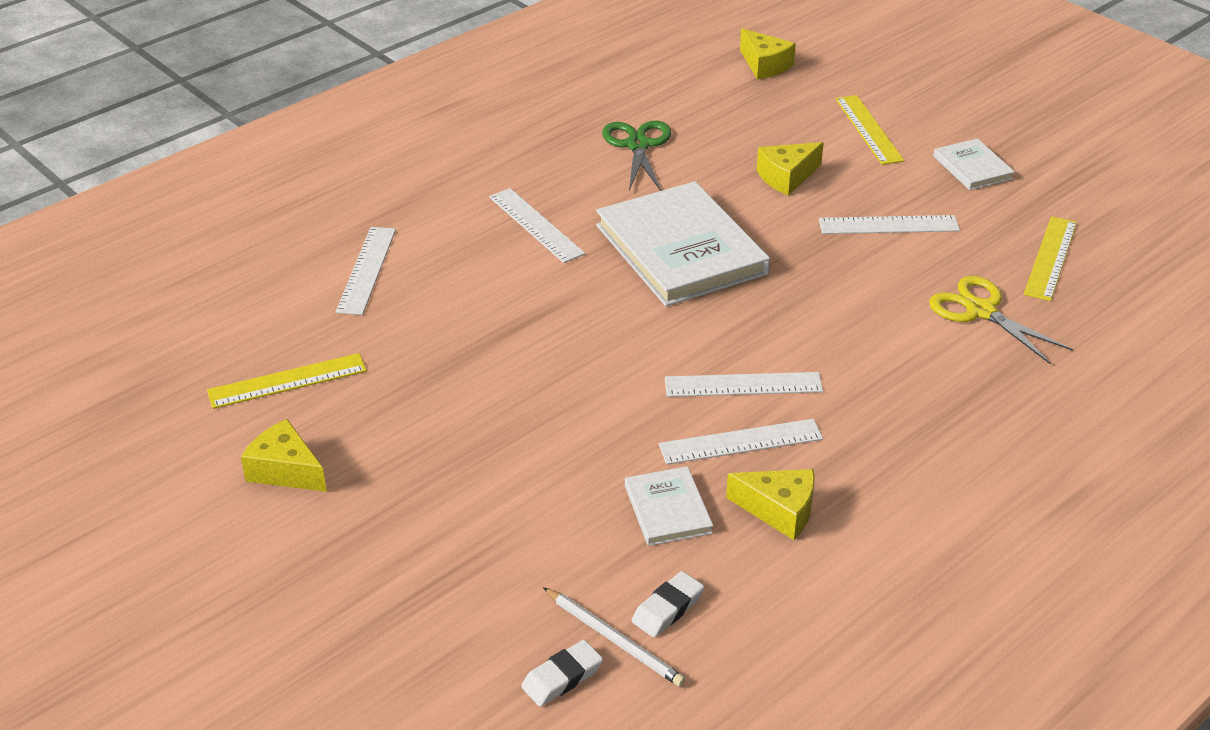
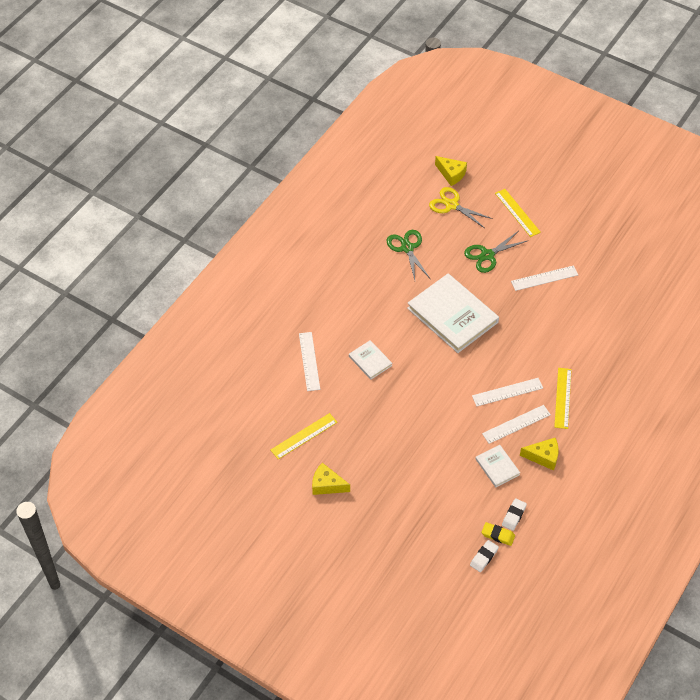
camera: 15 degrees left, 15 degrees up
white ruler [489,188,586,263] -> none
white pencil [543,587,686,687] -> yellow eraser [482,522,515,546]
yellow cheese [757,142,824,195] -> green scissors [464,231,527,273]
yellow scissors [929,276,1073,364] -> yellow scissors moved to [429,187,493,228]
white book [933,138,1015,190] -> white book moved to [349,340,392,380]
yellow ruler [1024,216,1077,301] -> yellow ruler moved to [554,368,572,429]

